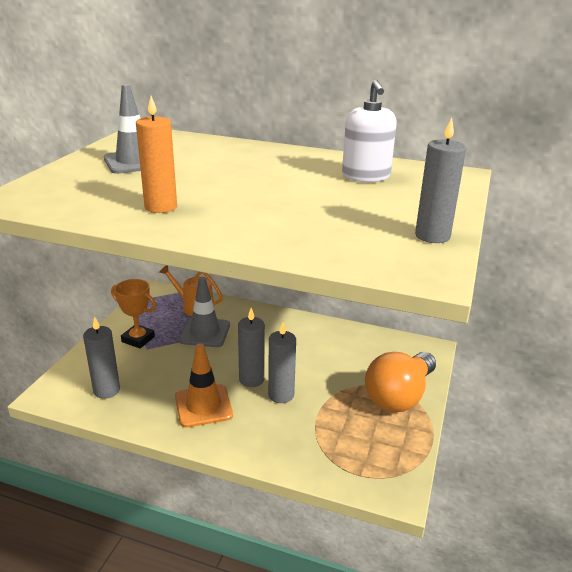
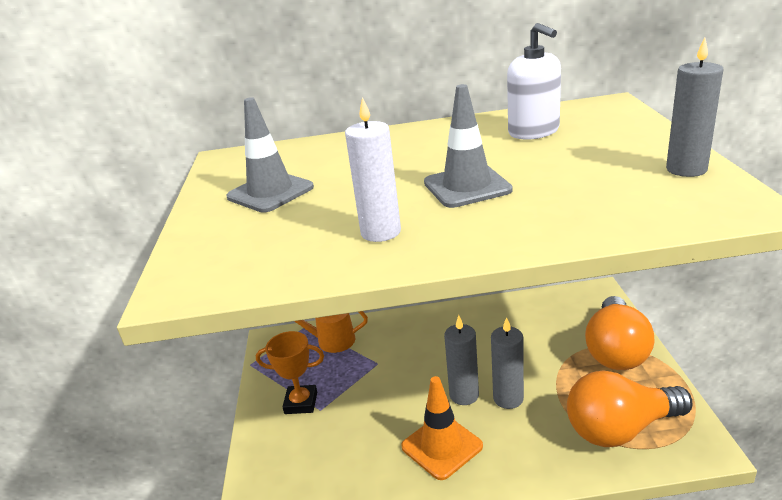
camera: 20 degrees left, 0 degrees up
grey candle [83,317,120,399] -> none
orange candle [136,96,177,213] -> white candle [345,97,401,242]
grey traffic cone [179,277,230,347] -> grey traffic cone moved to [424,84,513,208]
none -> orange light bulb [567,370,693,447]

